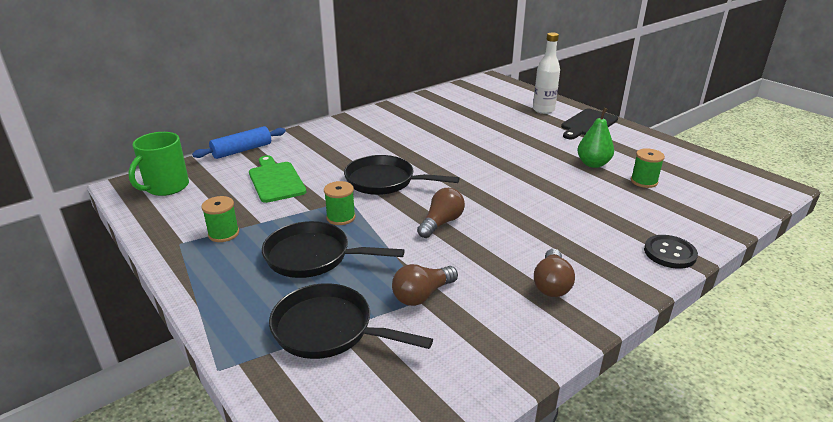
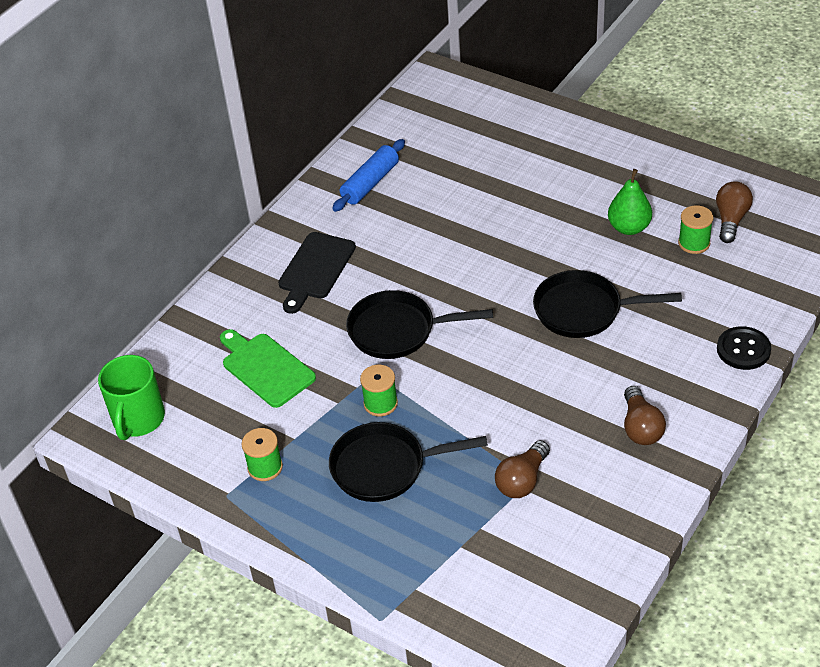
camera: 15 degrees left, 15 degrees up
blue rolling pin [192,126,286,159] -> blue rolling pin moved to [332,139,405,212]
black pan [269,283,433,359] -> black pan moved to [533,270,682,338]
brown light bulb [417,188,465,238] -> brown light bulb moved to [716,181,753,243]
white bottle [533,33,560,114] -> none
black cutting board [561,109,618,139] -> black cutting board moved to [278,232,356,314]

